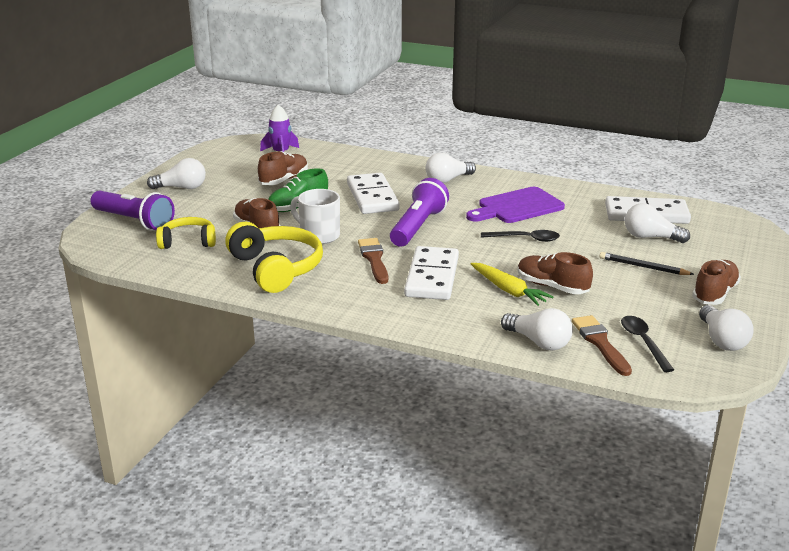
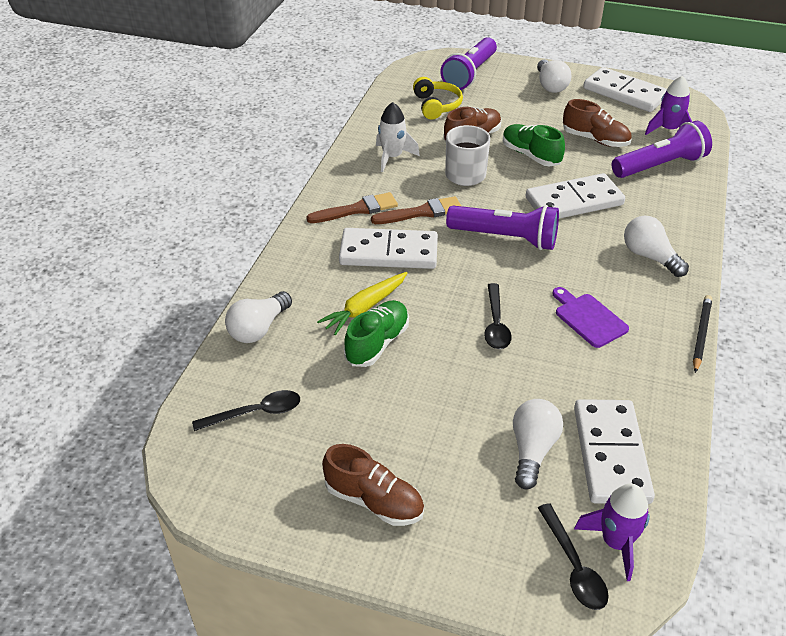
camera: 85 degrees right, 15 degrees up
yellow headphones [225,222,323,293] -> white rocket [376,102,420,172]
purple cutting board [466,187,565,223] -> purple cutting board [552,287,629,348], size x0.65
brown shoe [518,252,593,294] -> green shoe [344,300,409,367]
brown brush [572,315,632,376] -> brown brush moved to [306,192,398,223]
black pencil [599,252,694,275] -> black pencil moved to [693,295,712,373]
white light bulb [699,305,754,351] -> none
none -> black spoon [538,503,609,610]
none -> purple rocket [574,484,650,581]
none -> white domino [583,67,667,112]
none -> purple flashlight [612,121,712,178]

